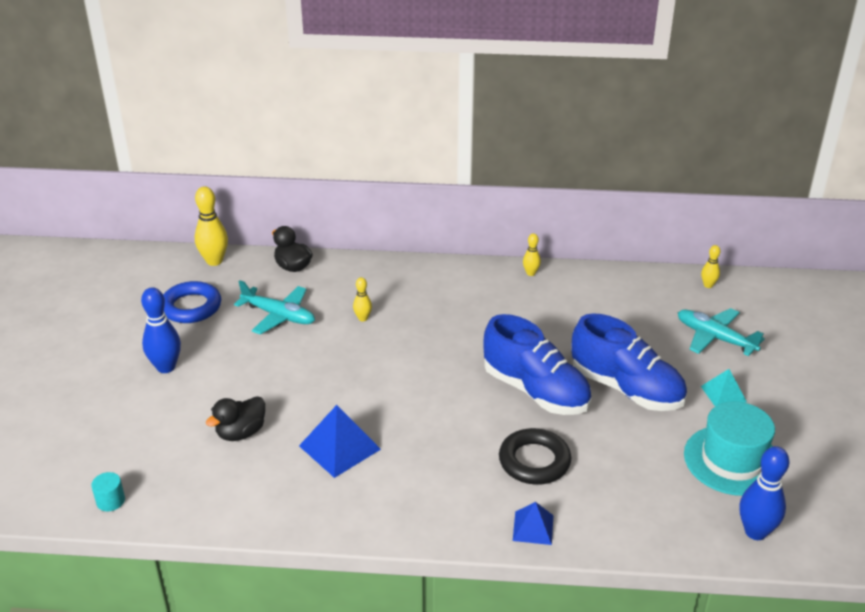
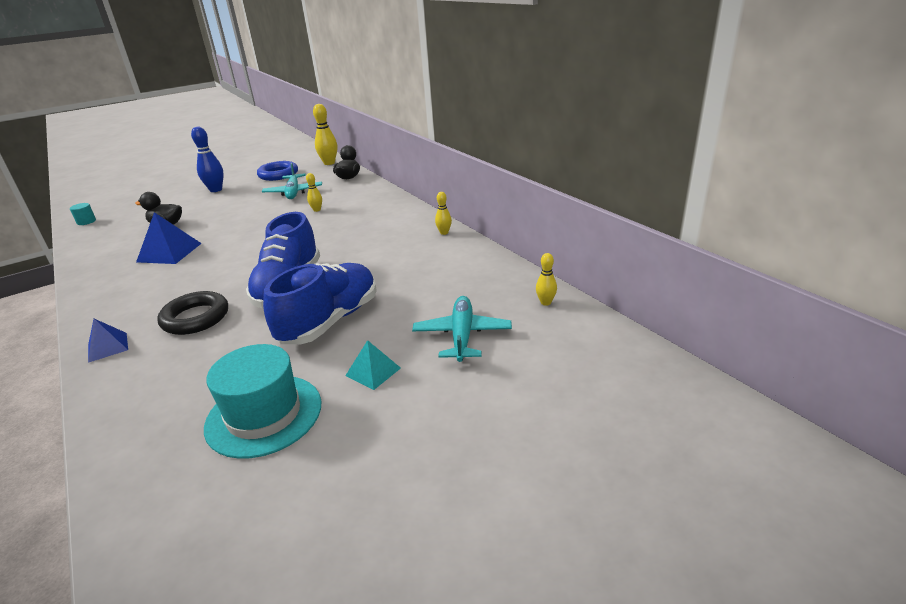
camera: 55 degrees right, 5 degrees down
blue shoe [572,313,687,411] -> blue shoe turned 150 degrees counterclockwise [263,263,377,344]
blue bowling pin [739,446,790,540] -> none

